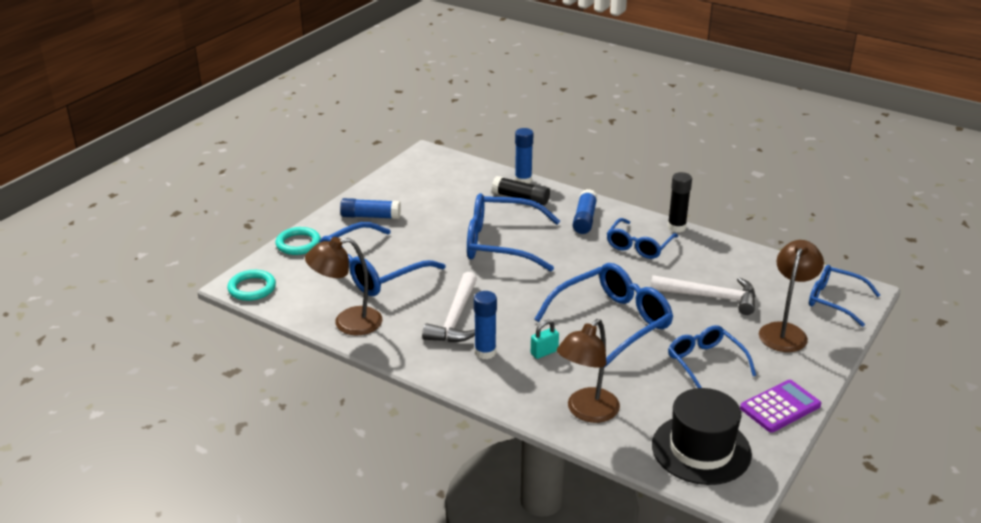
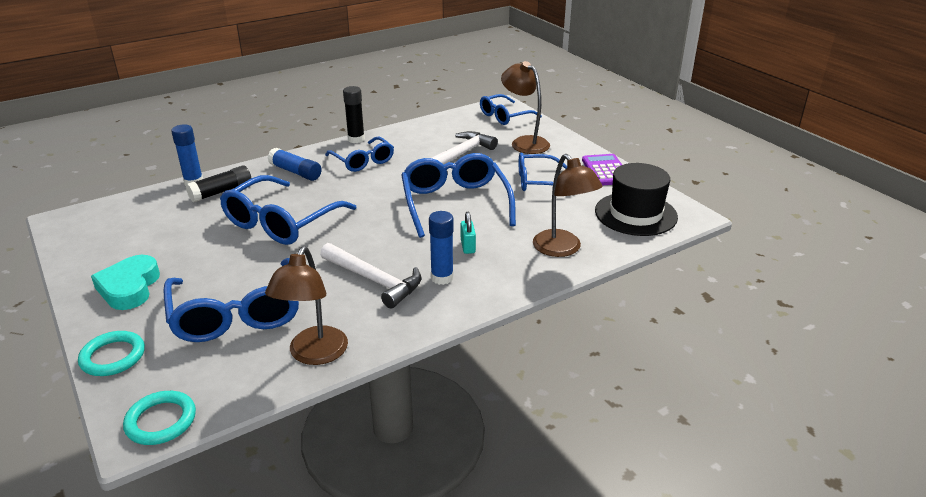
camera: 65 degrees left, 0 degrees up
blue glue stick [340,198,401,219] -> turquoise heart [91,255,160,310]

